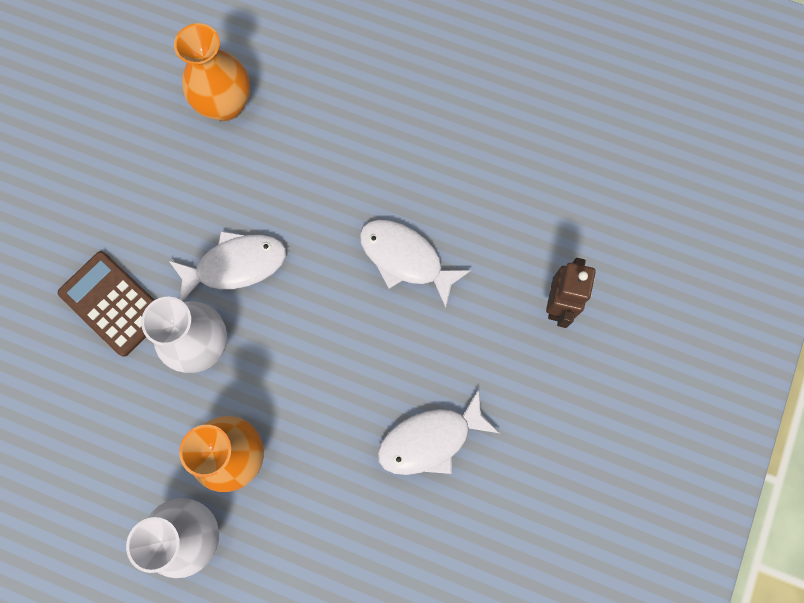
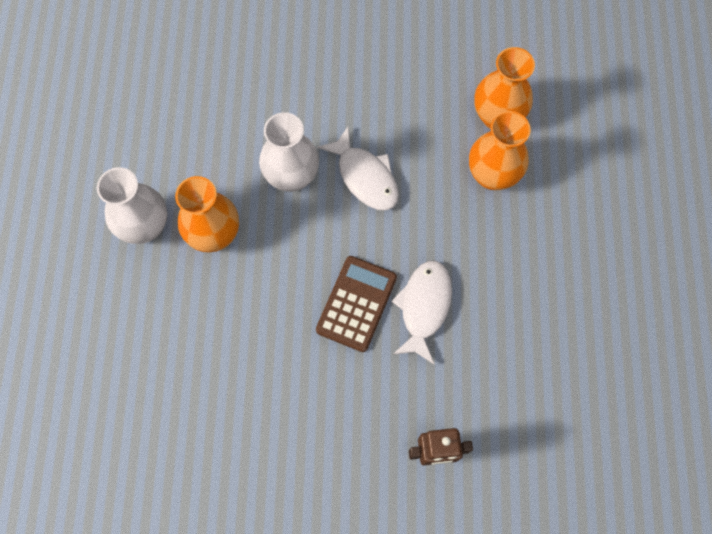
camera: 70 degrees right, 5 degrees down
brown calculator [57,251,154,357] -> brown calculator moved to [316,256,397,352]
white fish [378,389,499,475] -> none
none -> orange vase [469,111,531,190]

